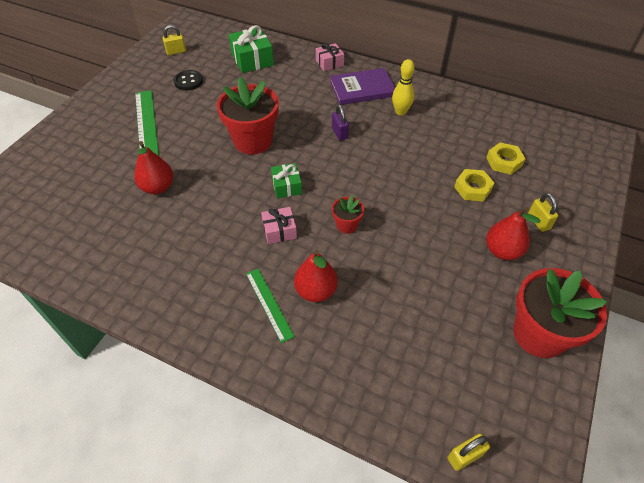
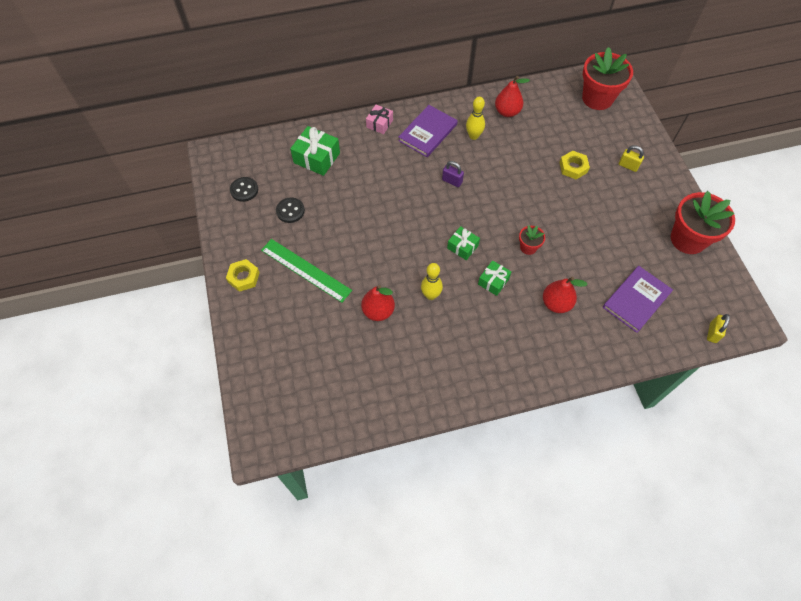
camera: 40 degrees left, 10 degrees up
yellow padlock [162,25,186,55] -> black button [230,177,258,202]
red flower pot [217,77,279,154] -> red flower pot moved to [582,47,633,110]
green ruler [246,269,295,343] -> none
pink gift [261,207,297,244] -> green gift [478,260,511,296]
yellow nut [486,142,525,175] -> yellow nut moved to [226,259,260,292]
red pear [486,207,541,260] -> red pear moved to [495,76,530,117]
none -> yellow bowling pin [421,263,443,300]
none -> purple book [603,266,673,333]

